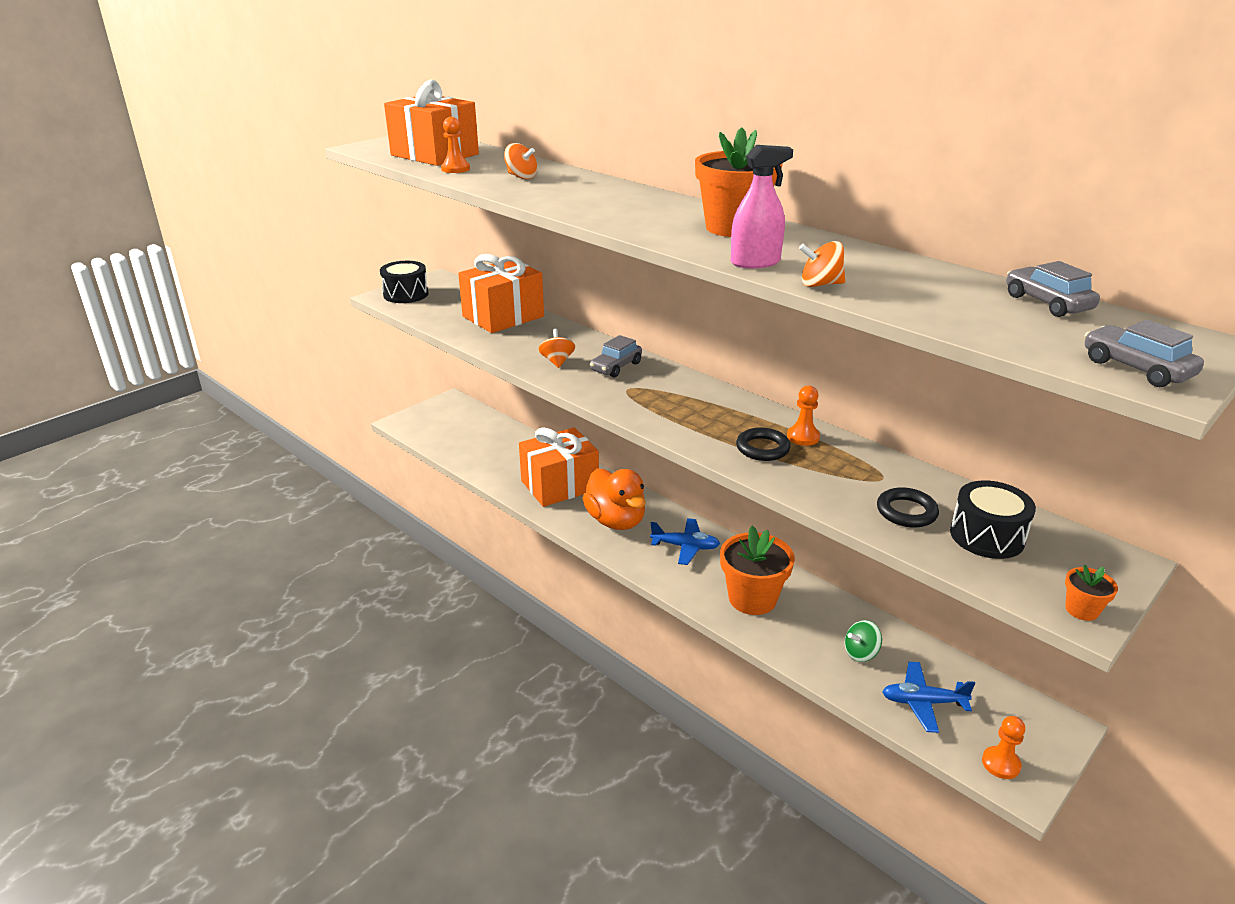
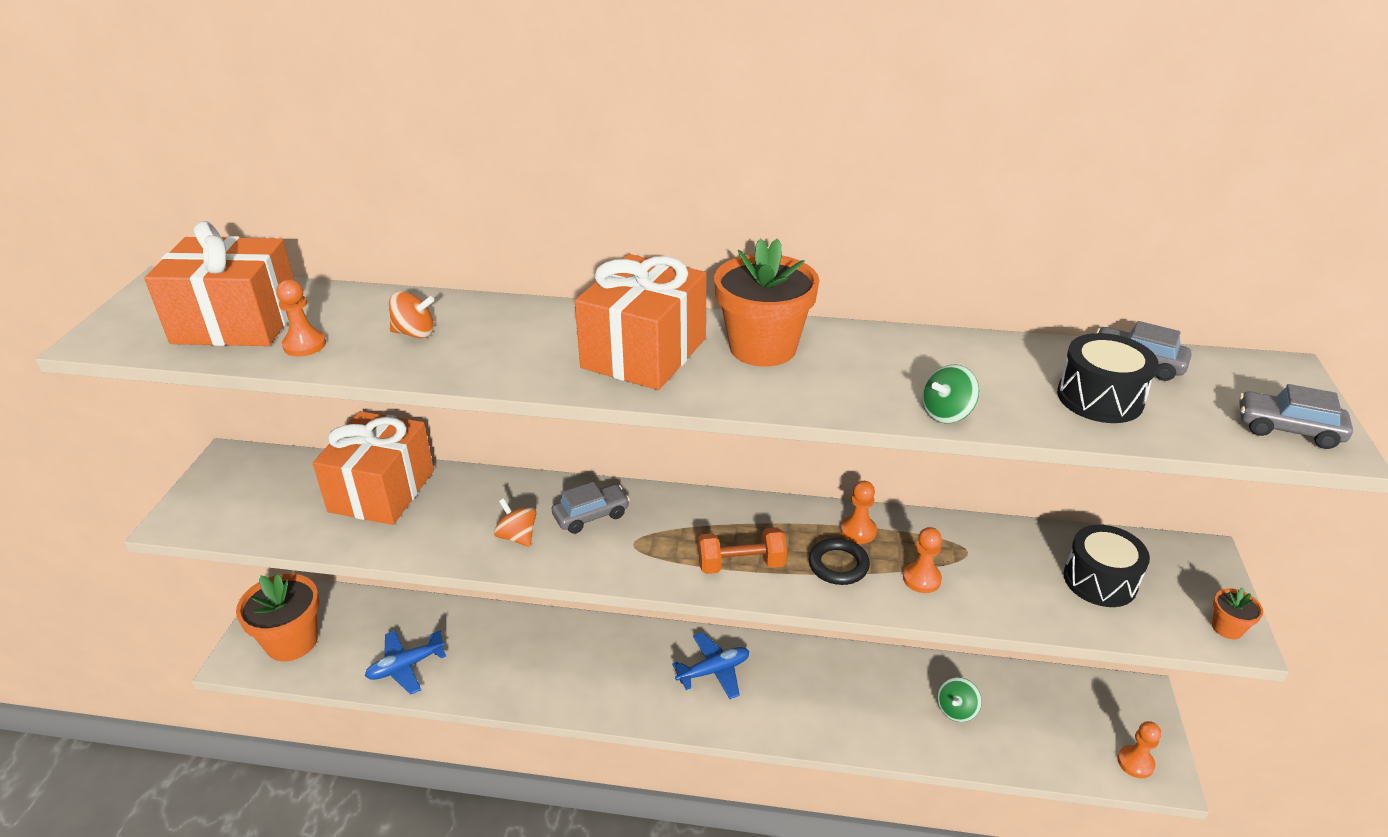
camera: 35 degrees left, 5 degrees up
black drum [380,261,429,303] -> black drum moved to [1057,333,1158,423]
orange gift [519,427,599,507] -> orange gift moved to [575,254,707,390]
orange duck [582,468,646,530] -> none
grey car [590,335,642,377] -> grey car turned 120 degrees counterclockwise [552,482,630,534]
orange flower pot [720,526,795,615] -> orange flower pot moved to [236,574,319,661]
pink spray bottle [731,145,793,268] -> none
orange spinning top [799,241,845,287] -> green spinning top [922,365,979,423]
black ring [877,487,939,527] -> none
blue plane [882,662,975,733] -> blue plane moved to [365,630,446,695]
none -> orange dumbbell [698,528,787,574]
none -> orange pawn [903,527,942,593]

